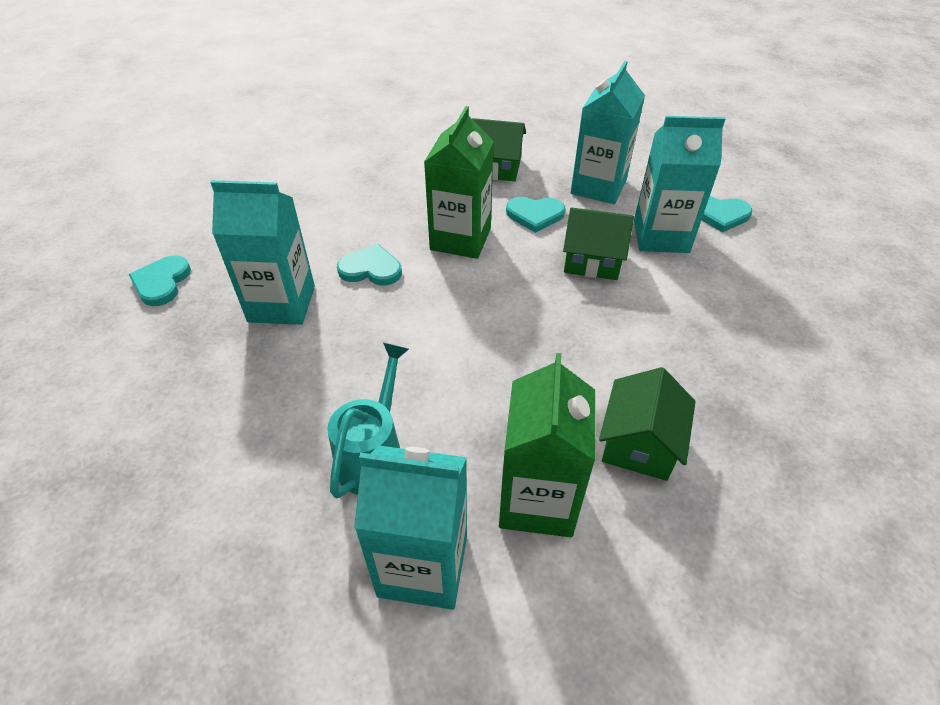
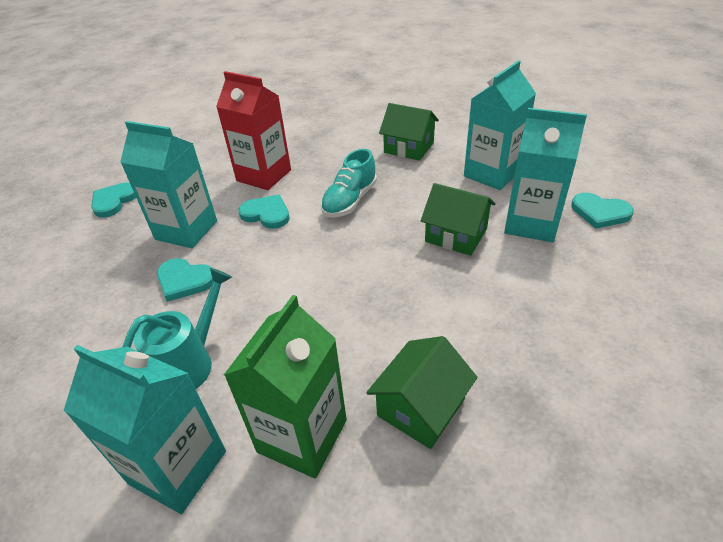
camera: 20 degrees right, 5 degrees down
green carton [424,106,494,259] -> turquoise shoe [321,149,377,218]
turquoise heart [506,197,565,233] -> turquoise heart moved to [157,258,213,302]
none -> red carton [216,71,291,190]

